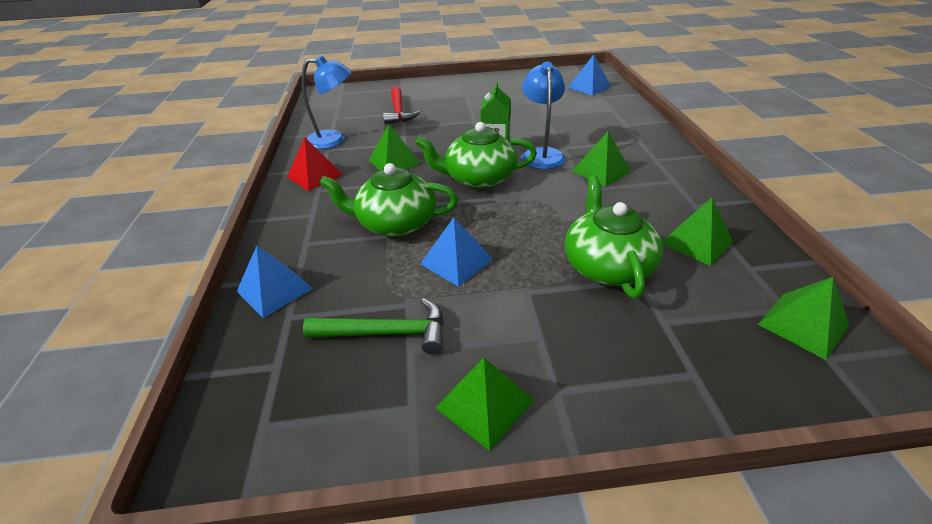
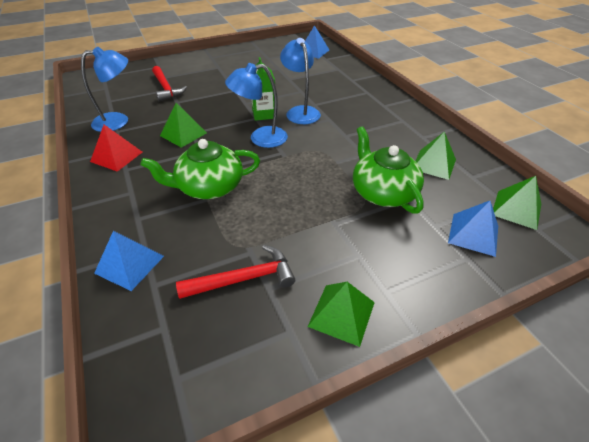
camera: 20 degrees left, 5 degrees up
green hammer [303,298,444,354] -> red hammer [176,245,295,299]
green teapot [415,122,537,188] -> blue lamp [225,63,288,148]
blue pyramid [420,217,493,287] -> blue pyramid moved to [448,201,498,257]
green pyramid [572,131,631,187] -> none

